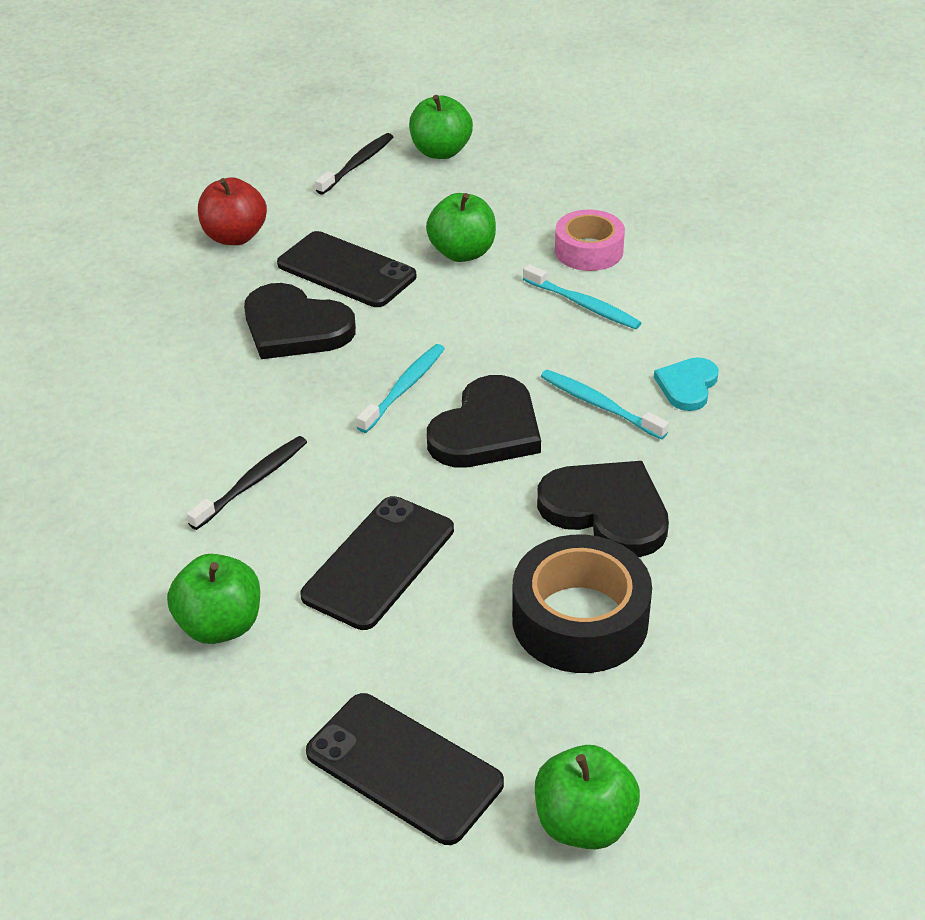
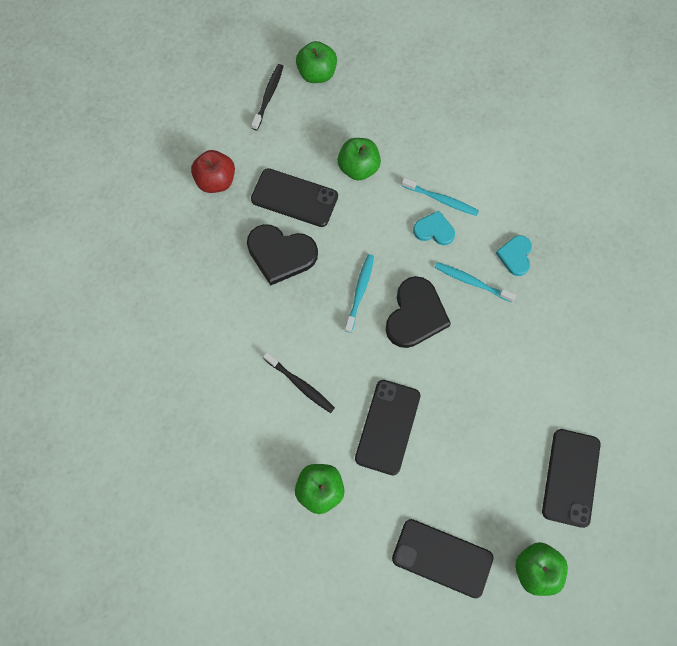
camera: 15 degrees left, 30 degrees up
black toothbrush [187,436,307,530] -> black toothbrush turned 105 degrees clockwise [263,352,335,413]
black tape [512,535,652,673] -> none
black heart [537,461,669,557] -> none
pink tape [555,210,625,271] -> none
none -> turquoise heart [413,211,455,245]
none -> black phone [542,429,600,528]

